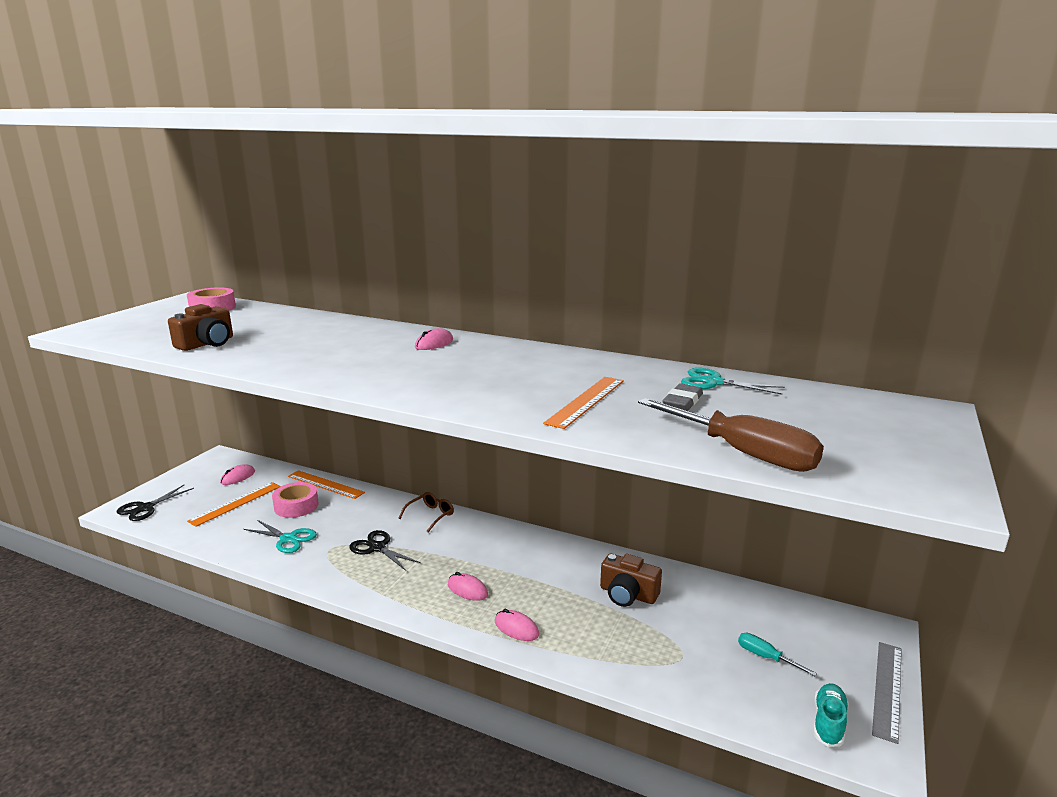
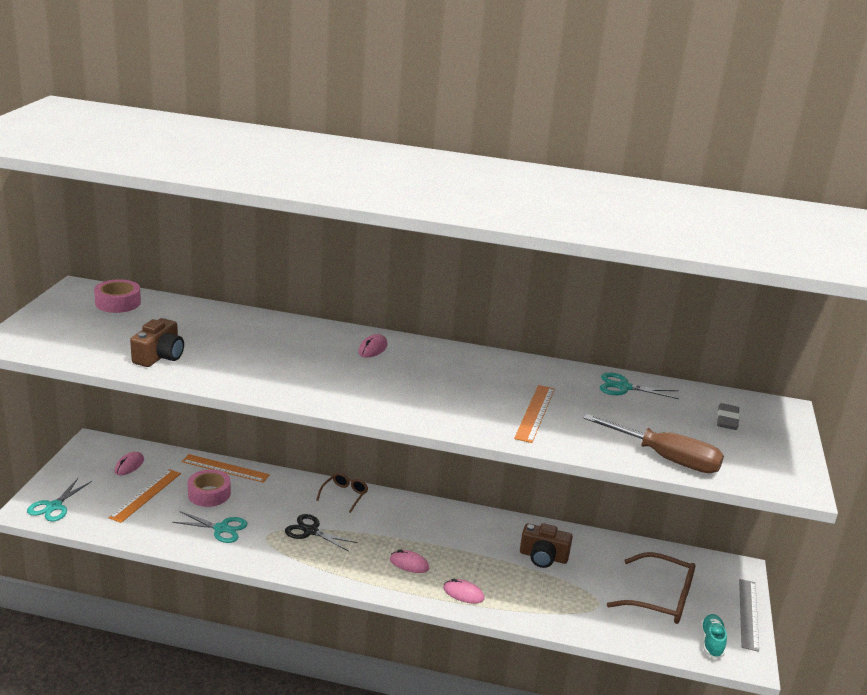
camera: 15 degrees left, 5 degrees up
black scissors [117,485,194,521] -> turquoise scissors [27,478,92,521]
grey eraser [663,383,703,411] -> grey eraser moved to [717,403,740,430]
turquoise screwdriver [738,633,817,676] -> brown glasses [607,552,695,624]

